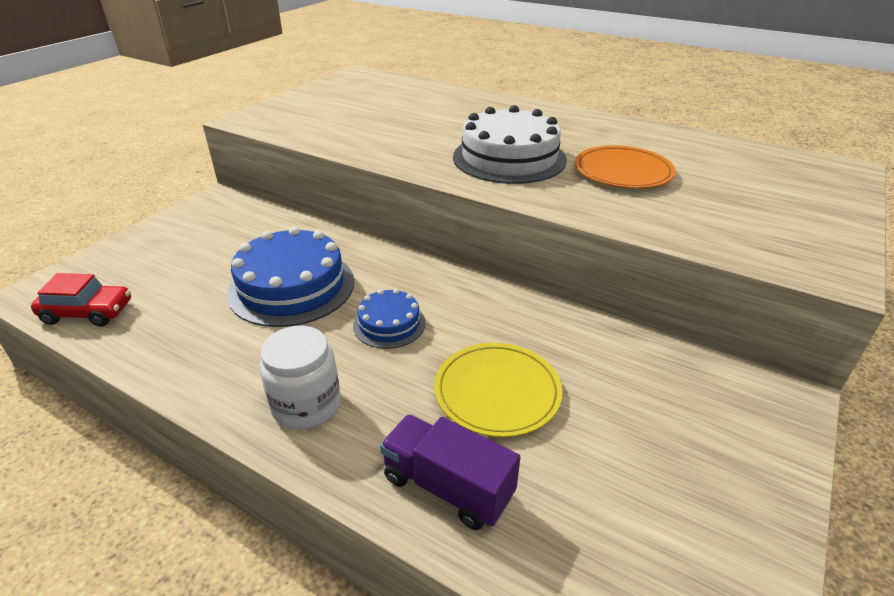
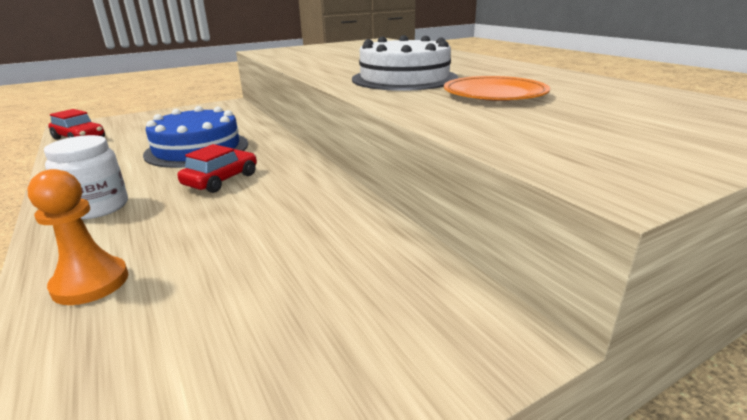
camera: 30 degrees right, 10 degrees down
blue cake [353,289,426,349] -> red car [178,144,257,193]
purple truck [380,414,520,530] -> orange pawn [27,169,128,305]
yellow plate [434,343,563,437] -> none

